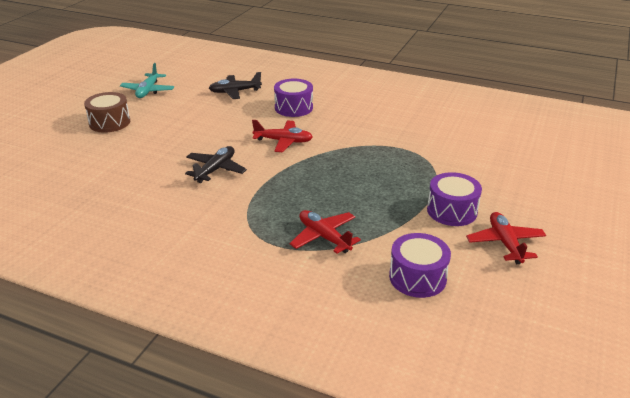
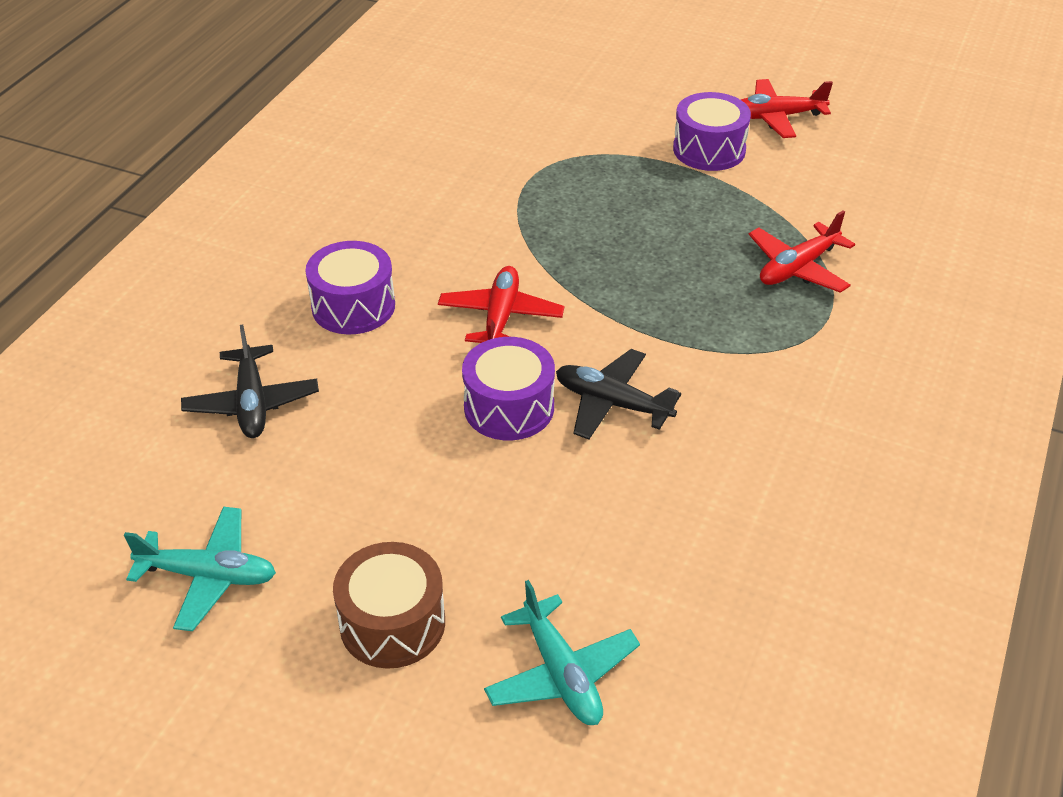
camera: 90 degrees left, 10 degrees up
purple drum [389,233,451,298] -> purple drum moved to [462,337,555,440]
none -> turquoise plane [484,580,640,725]

